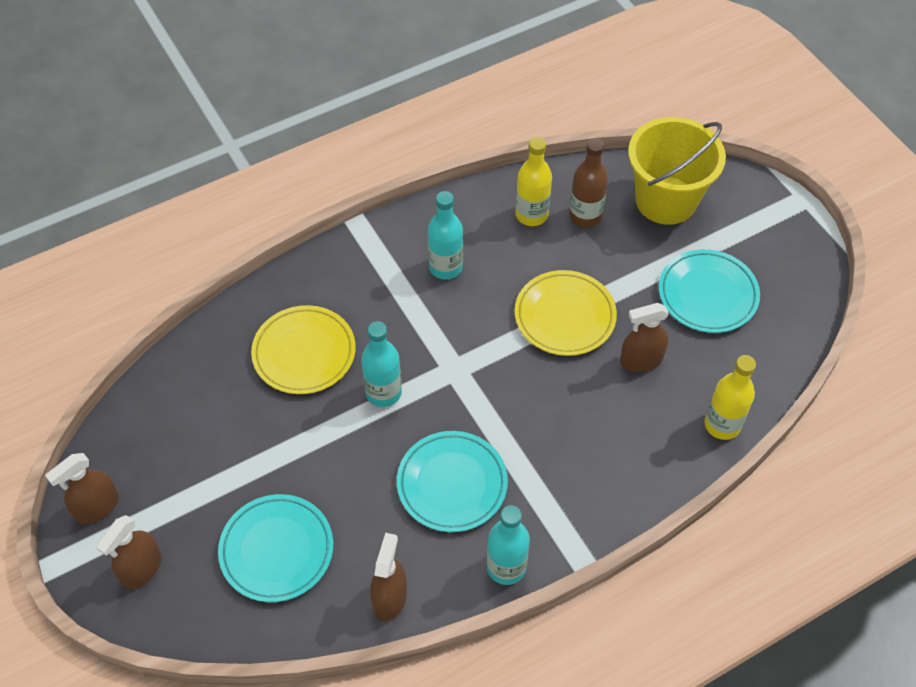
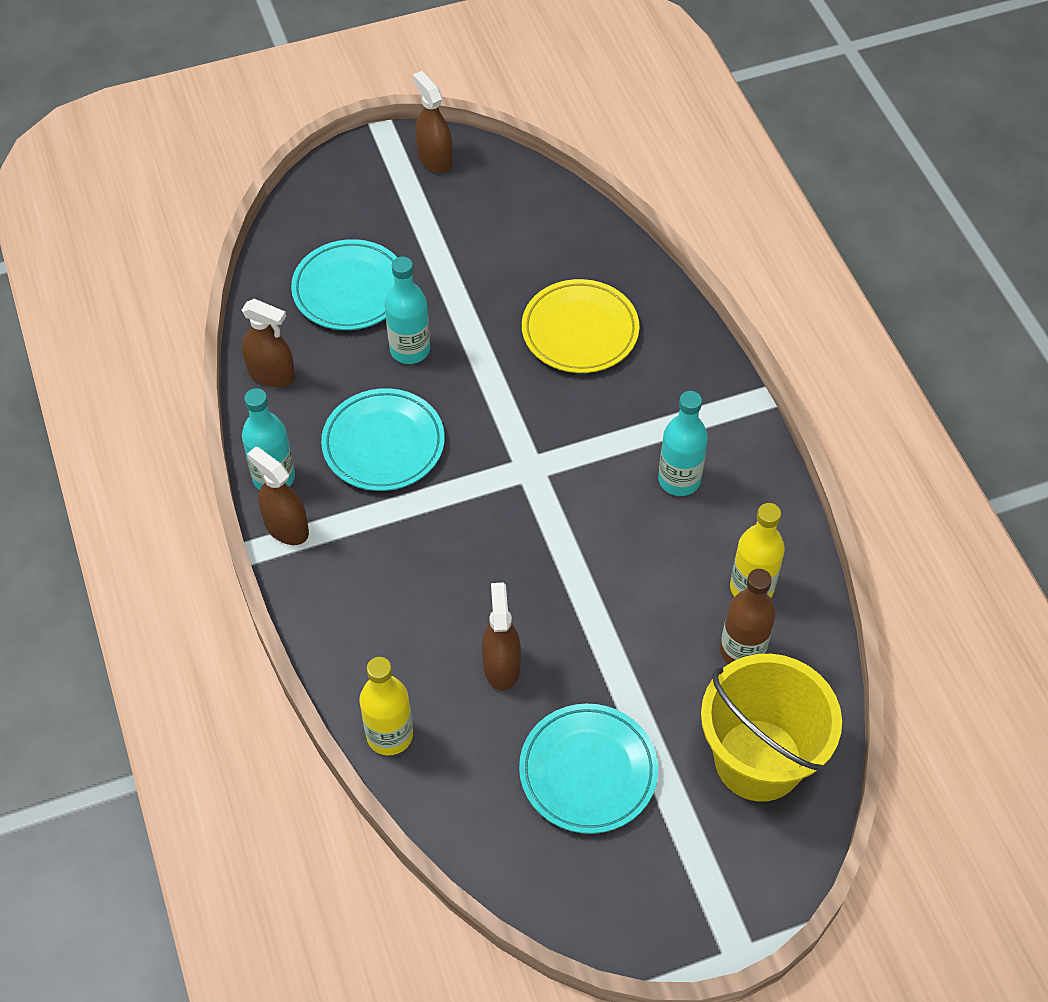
camera: 100 degrees right, 0 degrees up
brown spray bottle [96,515,161,589] -> brown spray bottle moved to [247,447,309,545]
turquoise bottle [361,321,402,407] -> turquoise bottle moved to [385,257,430,364]
yellow plate [515,270,617,356] -> none

